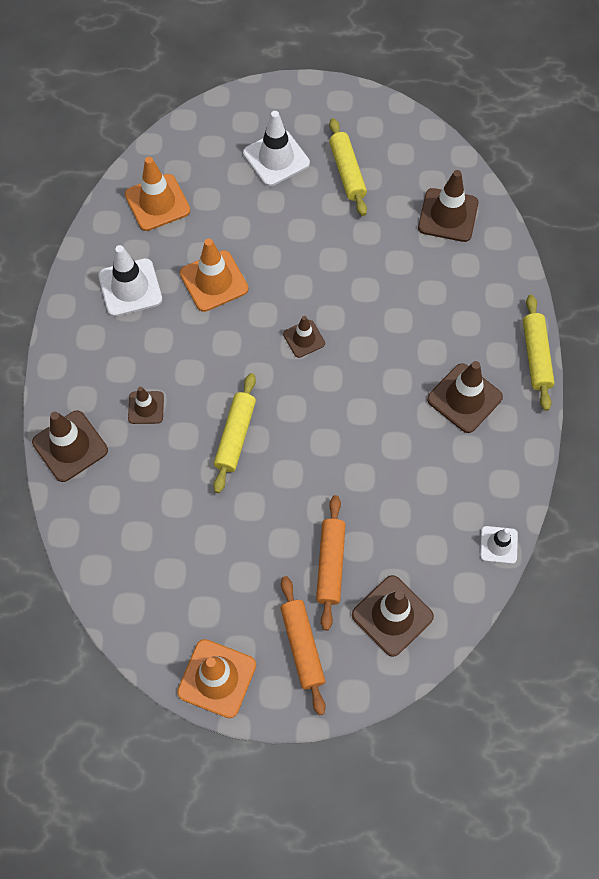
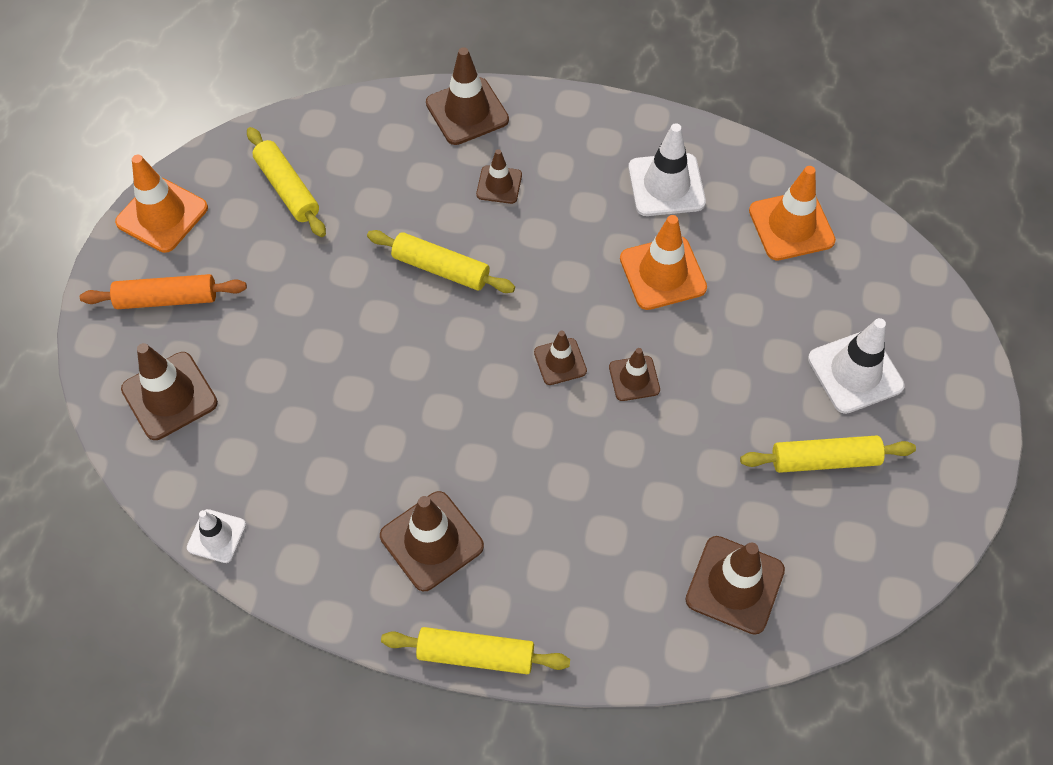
camera: 100 degrees right, 5 degrees down
orange rolling pin [316,495,346,630] -> none
none -> yellow rolling pin [247,127,326,237]
none -> brown traffic cone [609,348,660,401]

